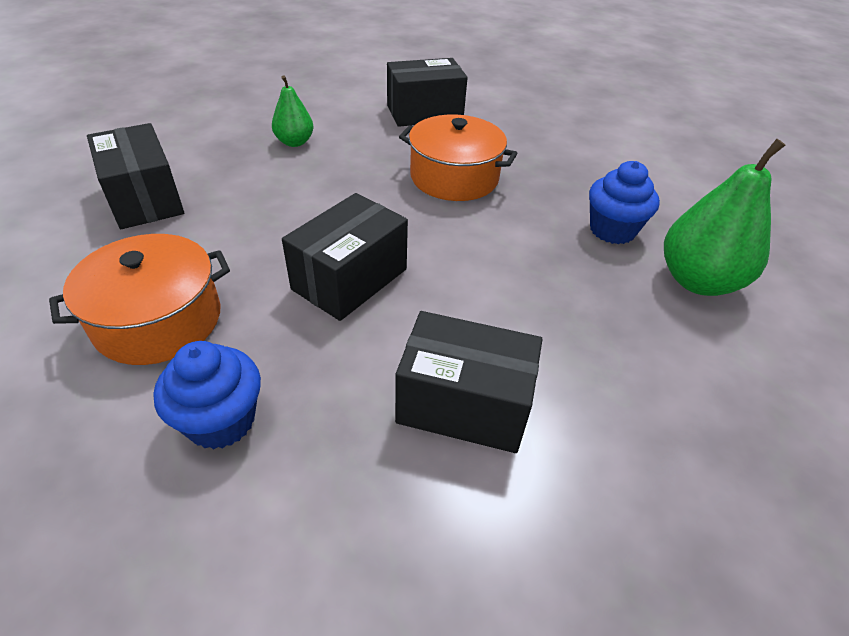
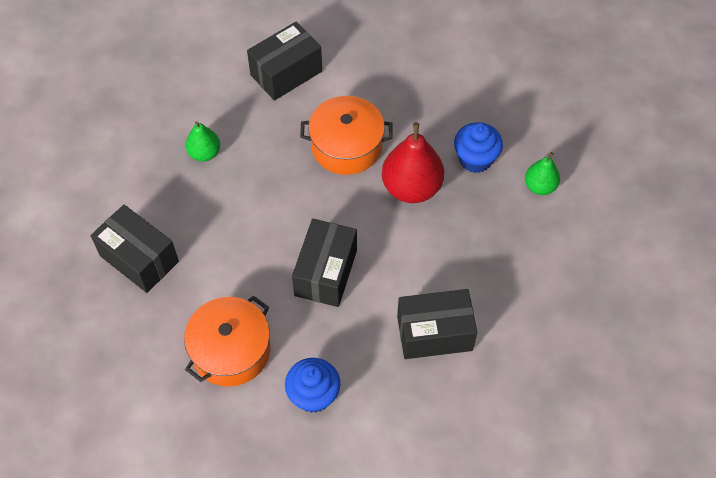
camera: 20 degrees left, 15 degrees up
green pear [664,139,786,296] -> green pear [525,152,560,195], size x0.56
none -> red pear [382,122,444,203]

